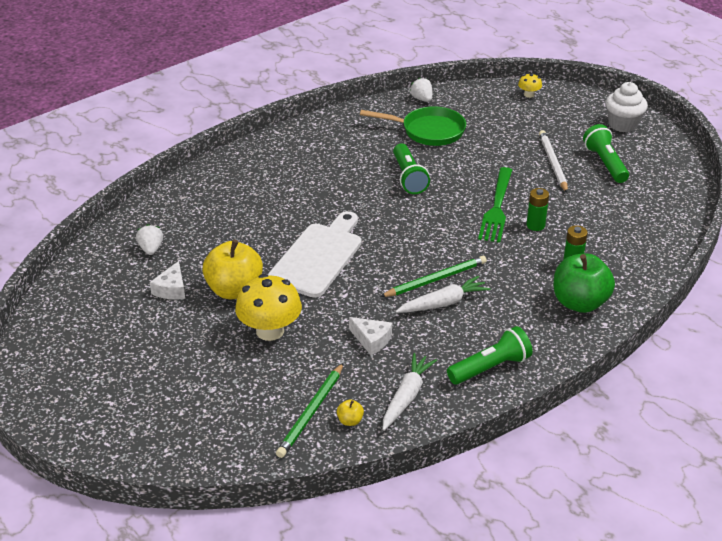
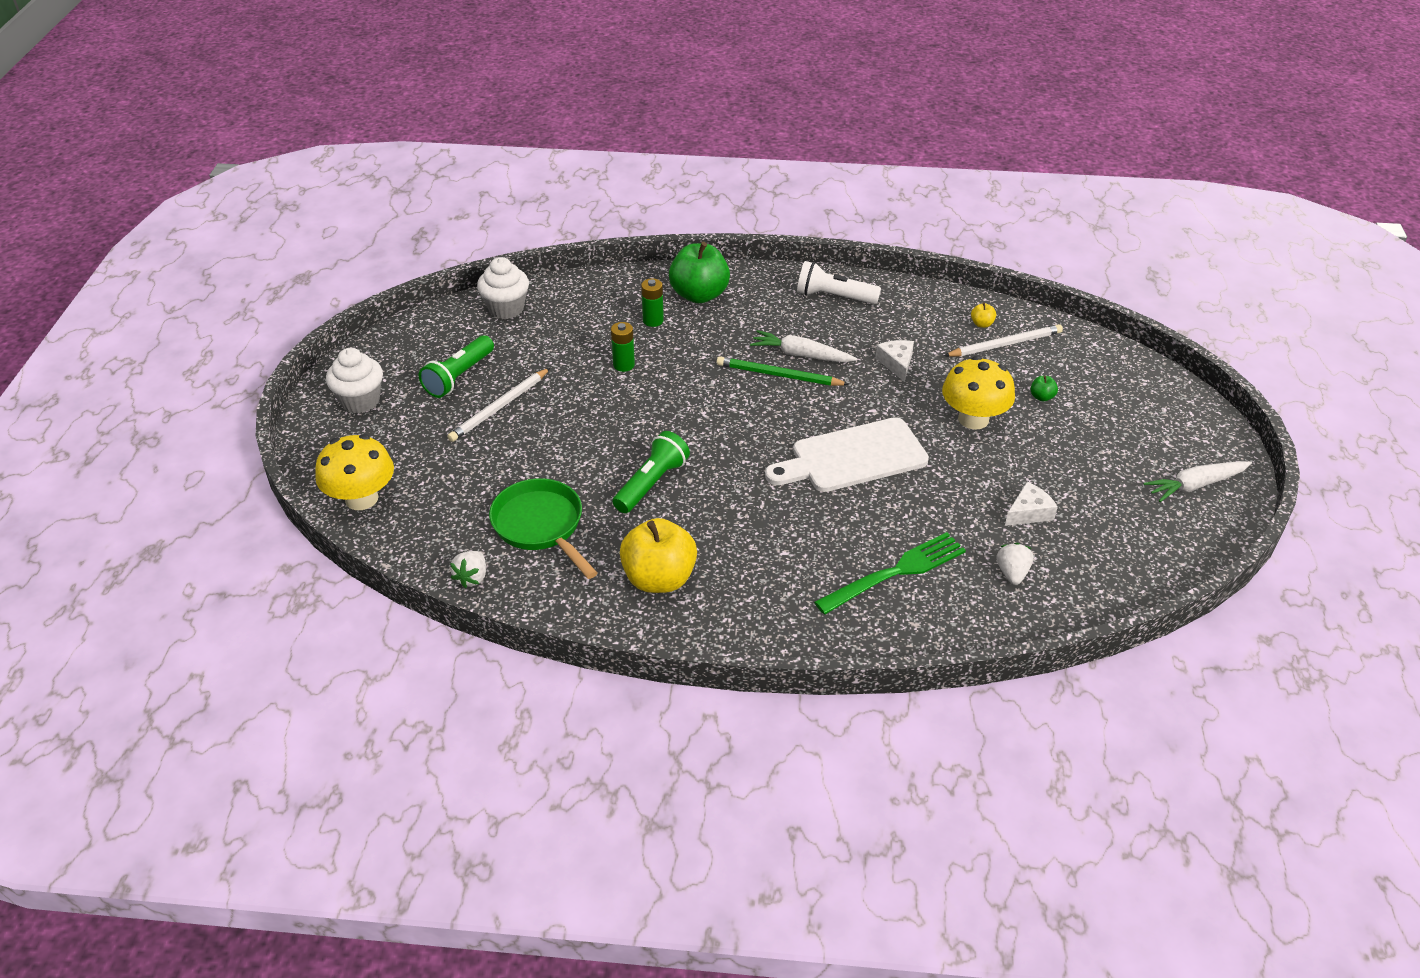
camera: 135 degrees left, 5 degrees up
white strawberry [136,224,163,255] -> white strawberry turned 150 degrees clockwise [997,543,1033,585]
yellow apple [202,239,263,299] -> yellow apple moved to [620,518,697,593]
green pencil [276,363,344,458] -> white pencil [944,324,1063,357]
white carrot [383,353,437,430] -> white carrot moved to [1144,461,1252,502]
green flashlight [447,326,533,384] -> white flashlight [797,261,881,304]
green fork [478,167,512,243] -> green fork moved to [814,532,966,614]
yellow mushroom [518,73,542,98] -> yellow mushroom [315,434,394,510], size x2.10
none -> white cupcake [477,257,529,319]
none -> green apple [1031,376,1058,401]

